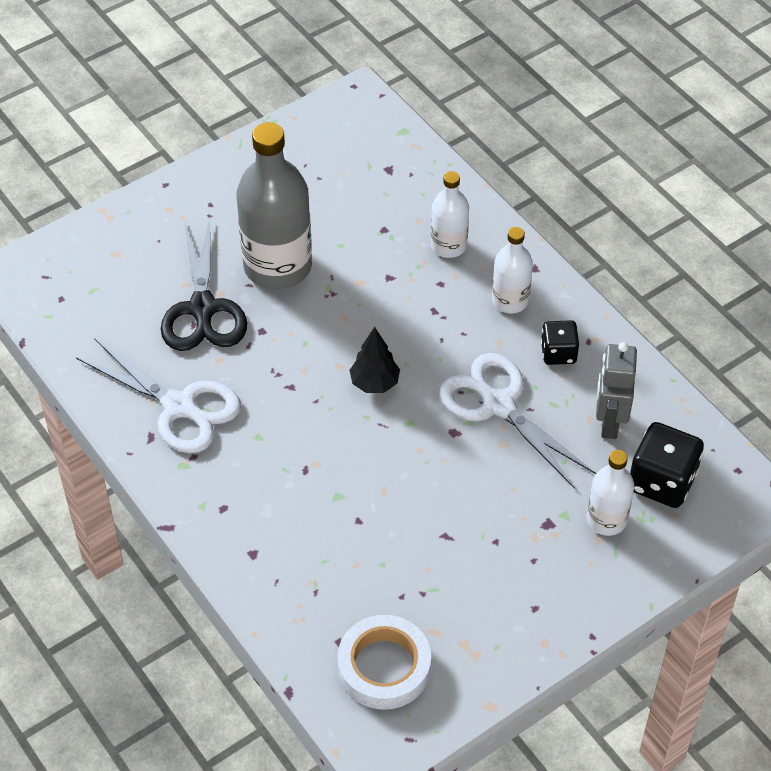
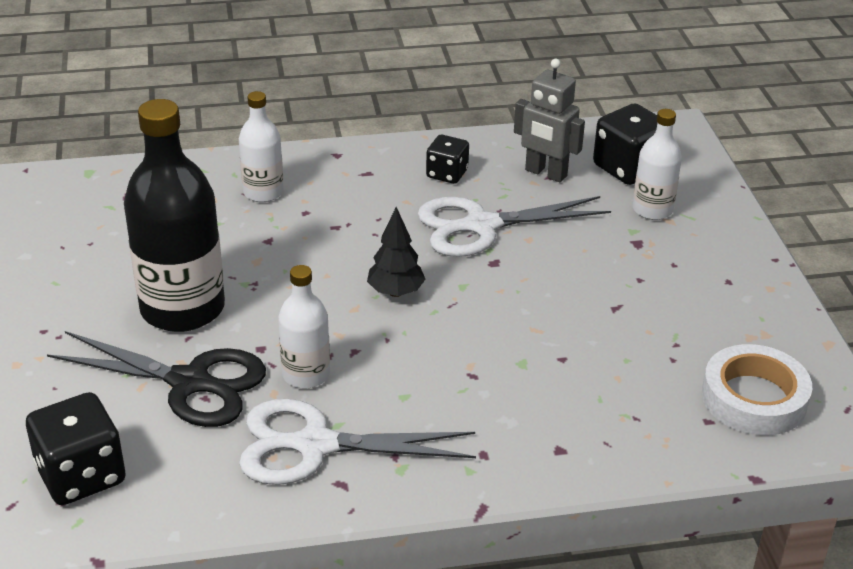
camera: 65 degrees left, 15 degrees down
white scissors [76,338,241,453] -> white scissors turned 150 degrees counterclockwise [239,399,476,485]
grey bottle [237,122,312,290] -> black bottle [124,99,225,332]
white bottle [492,227,533,313] -> white bottle moved to [278,265,330,388]
none -> black dice [26,392,126,505]

